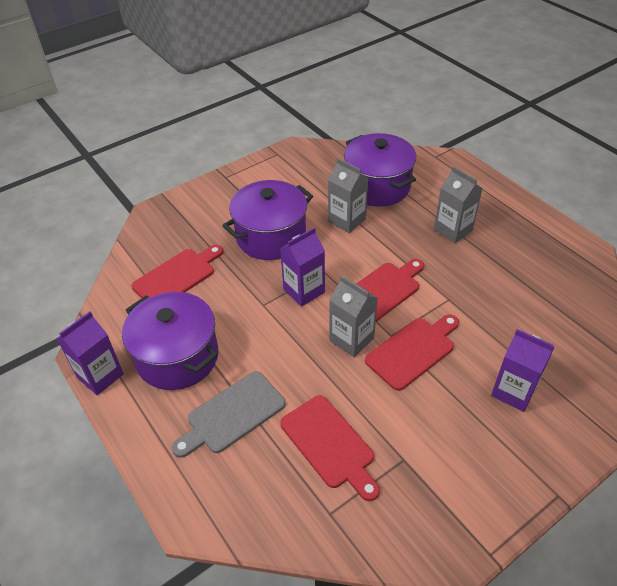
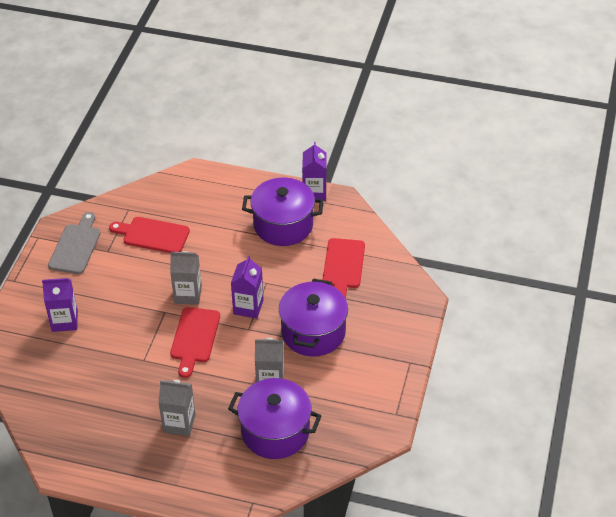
camera: 140 degrees right, 0 degrees up
grey cutting board [172,371,286,458] -> grey cutting board moved to [48,212,101,274]
red cutting board [365,314,459,391] -> none

